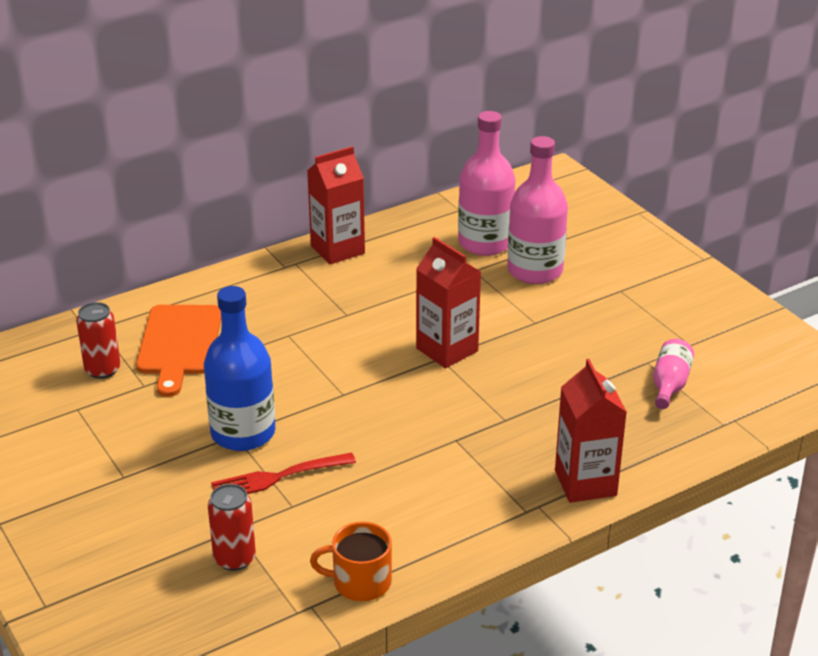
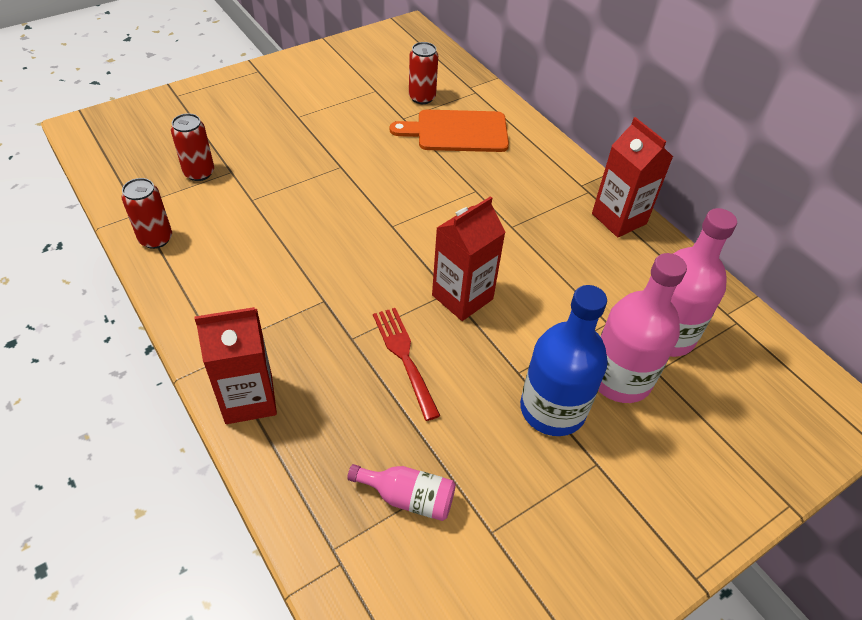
camera: 85 degrees right, 15 degrees up
blue bottle [204,286,276,451] -> blue bottle moved to [520,285,608,436]
red fork [211,452,356,494] -> red fork moved to [373,308,440,421]
orange mug [310,522,392,601] -> red can [122,178,172,249]

